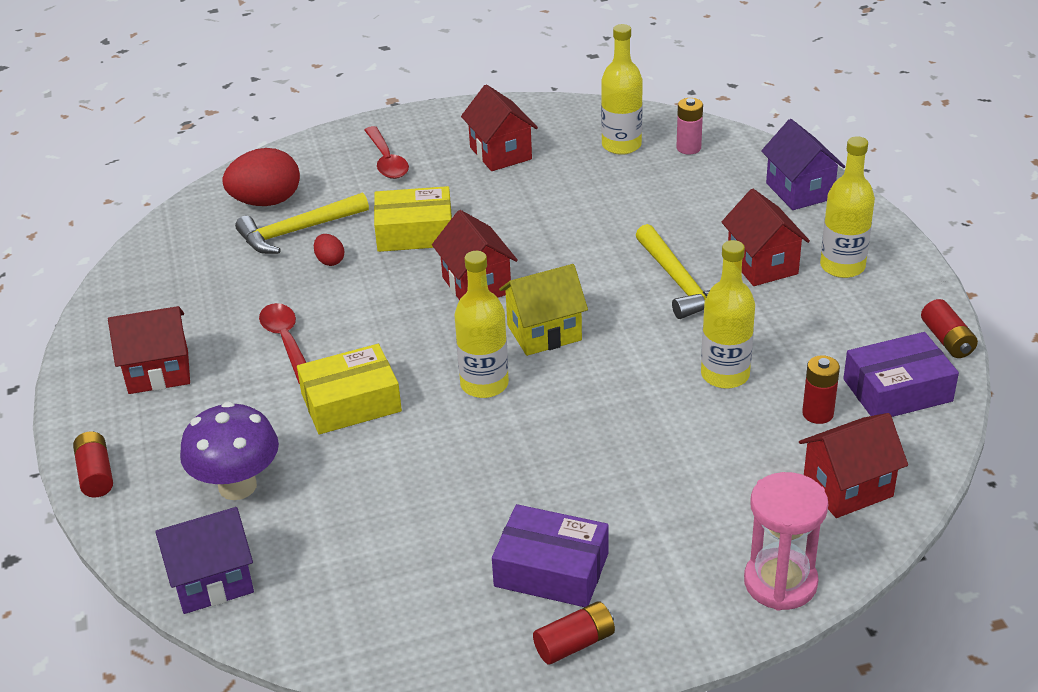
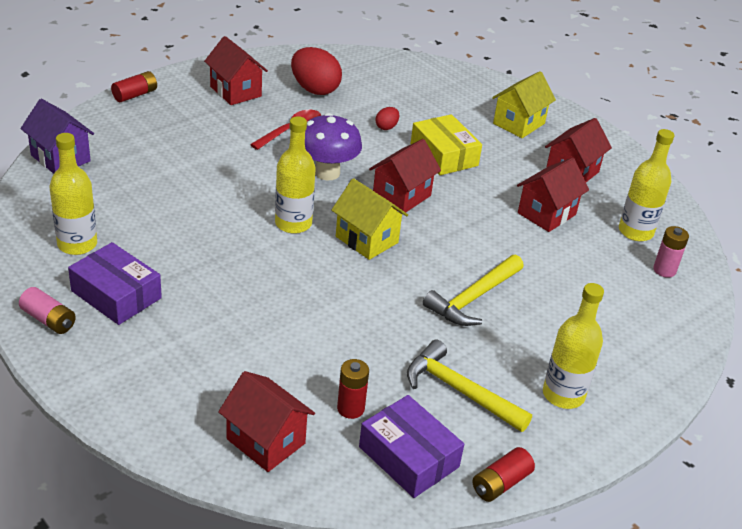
camera: 60 degrees right, 0 degrees up
purple mushroom [180,402,279,500] -> purple mushroom moved to [305,113,362,180]
red egg [222,148,300,206] -> red egg moved to [291,47,342,95]
yellow hammer [235,192,369,254] -> yellow hammer moved to [407,340,532,432]
yellow box [297,344,402,434] -> none
red spoon [364,126,409,179] -> yellow house [492,71,556,138]
purple box [492,504,609,607] -> purple box turned 45 degrees counterclockwise [68,242,162,325]
red battery [533,601,615,665] -> pink battery [19,287,76,334]
yellow bottle [701,240,755,389] -> yellow bottle moved to [50,133,97,255]
red house [722,189,810,286] -> red house moved to [517,158,589,232]
pink hourglass [744,472,828,611] -> none
purple house [761,119,845,210] -> none

